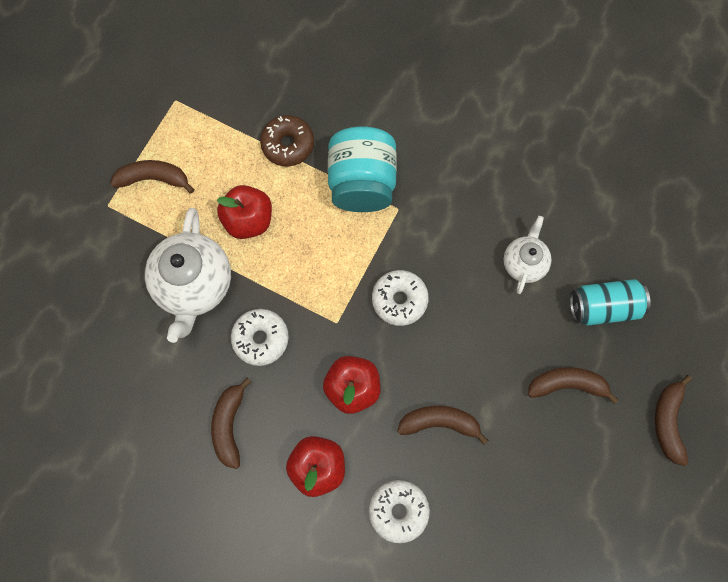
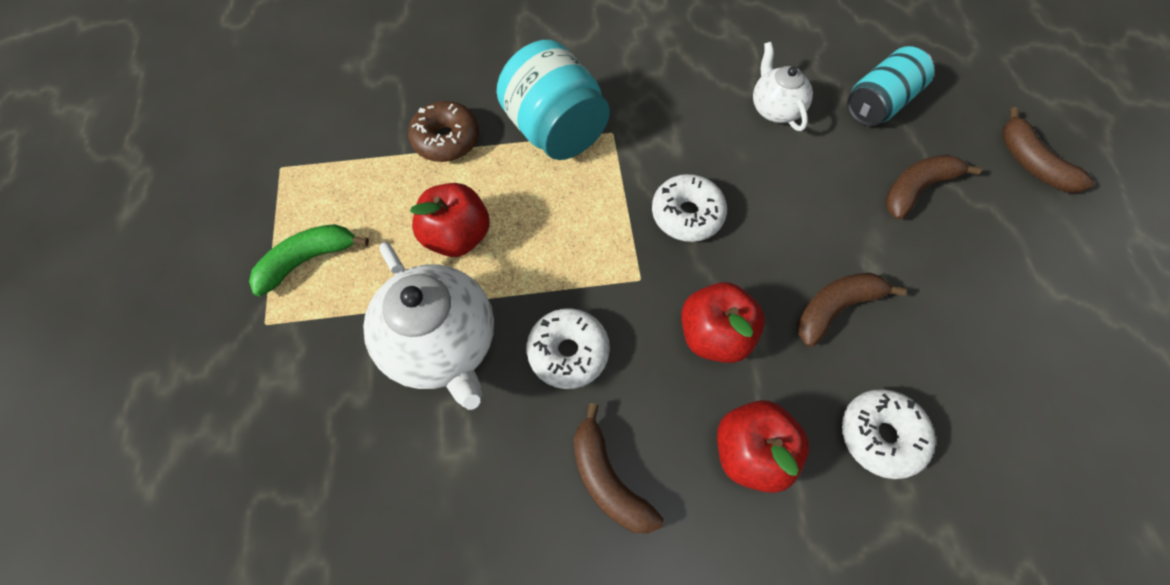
camera: 35 degrees left, 10 degrees down
brown banana [111,160,195,194] -> green banana [249,224,369,296]

